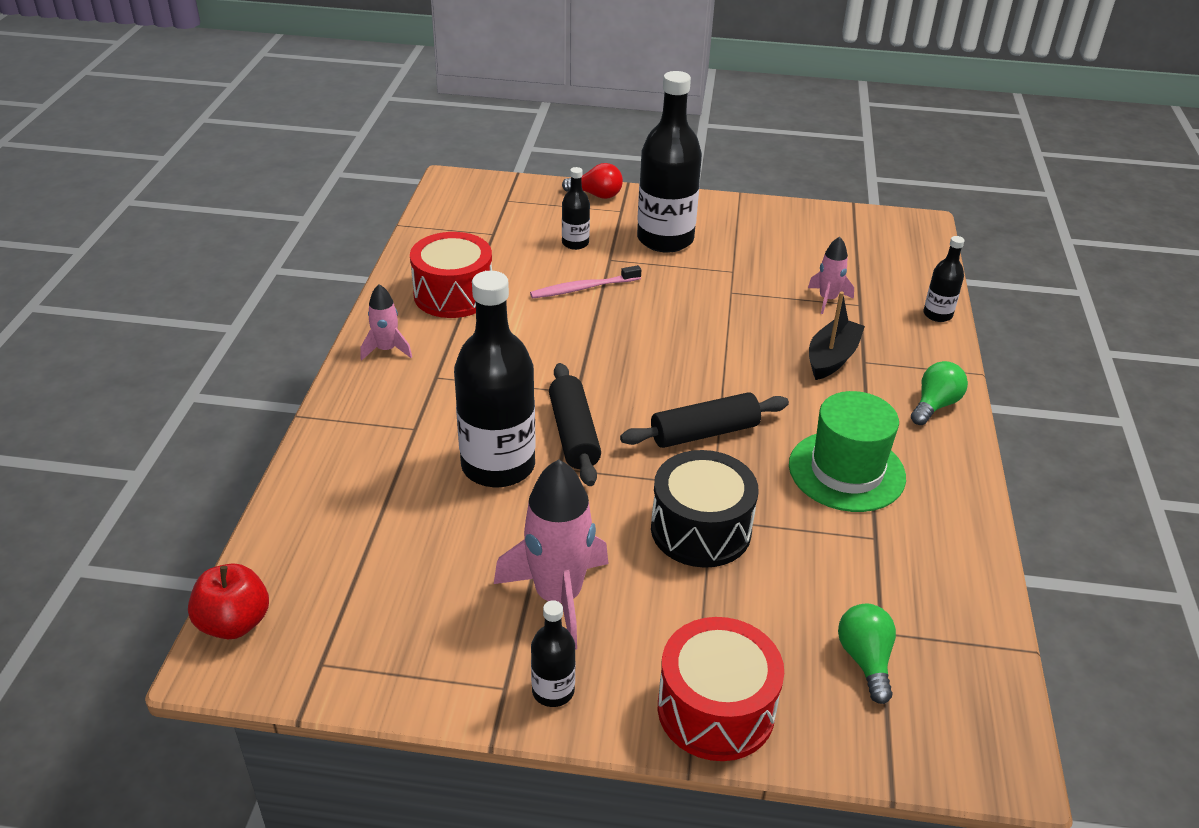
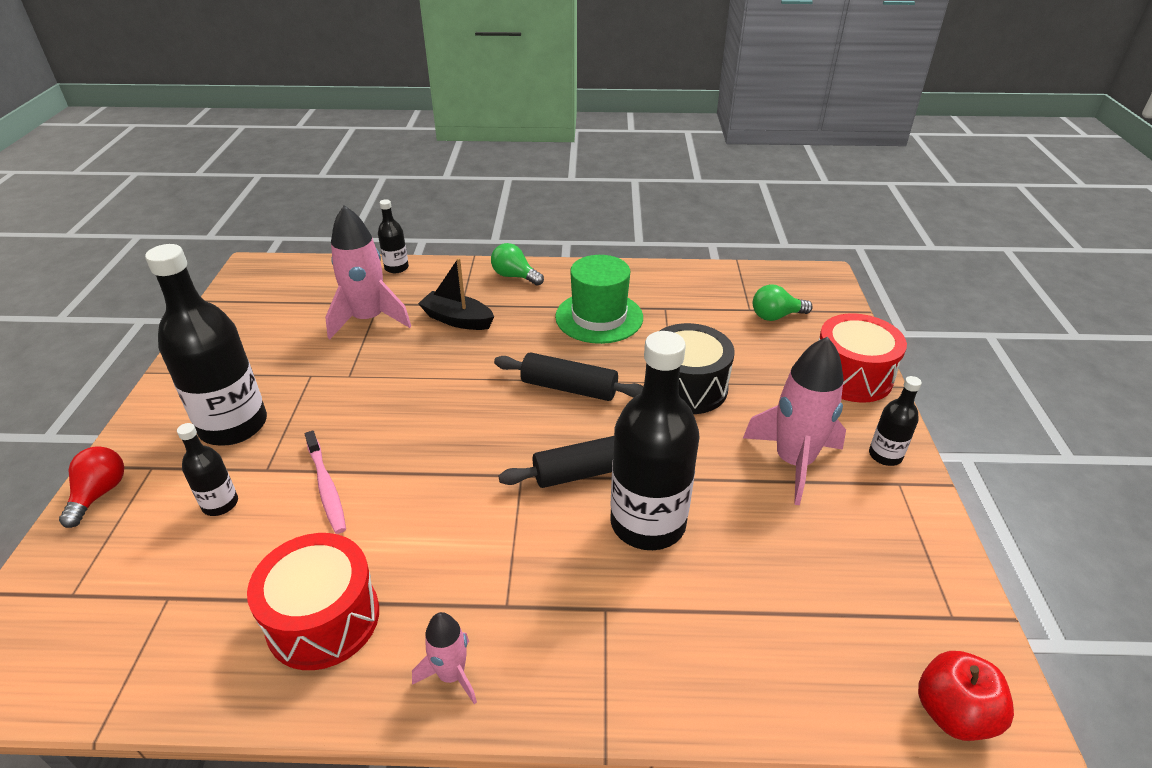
camera: 95 degrees left, 0 degrees up
black rolling pin [620,392,789,448] -> black rolling pin turned 45 degrees counterclockwise [494,353,643,401]
pink rocket [808,237,854,314] -> pink rocket [325,205,411,340], size x1.86

